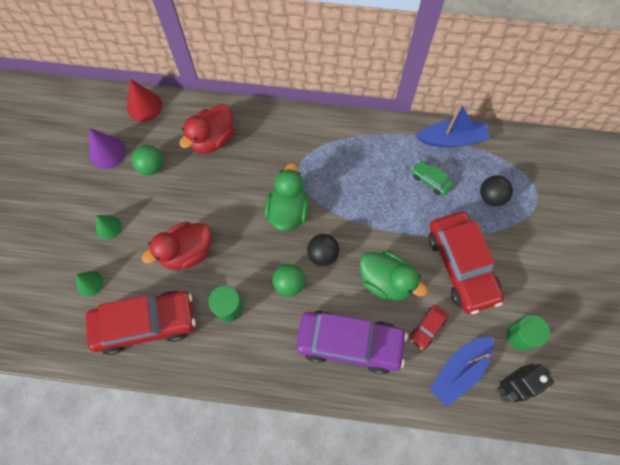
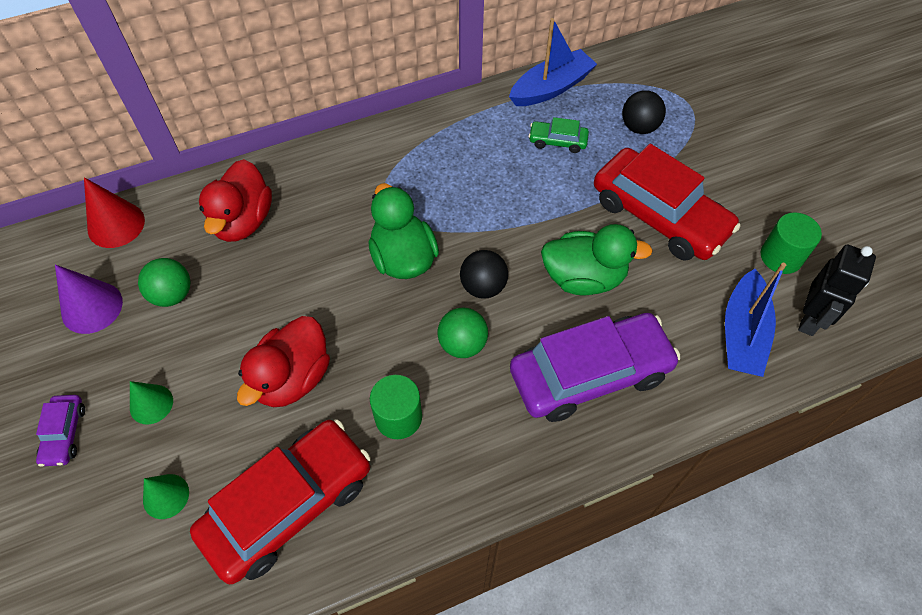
camera: 30 degrees left, 10 degrees down
red car [410,305,448,350] -> none
none -> purple car [36,395,85,467]

